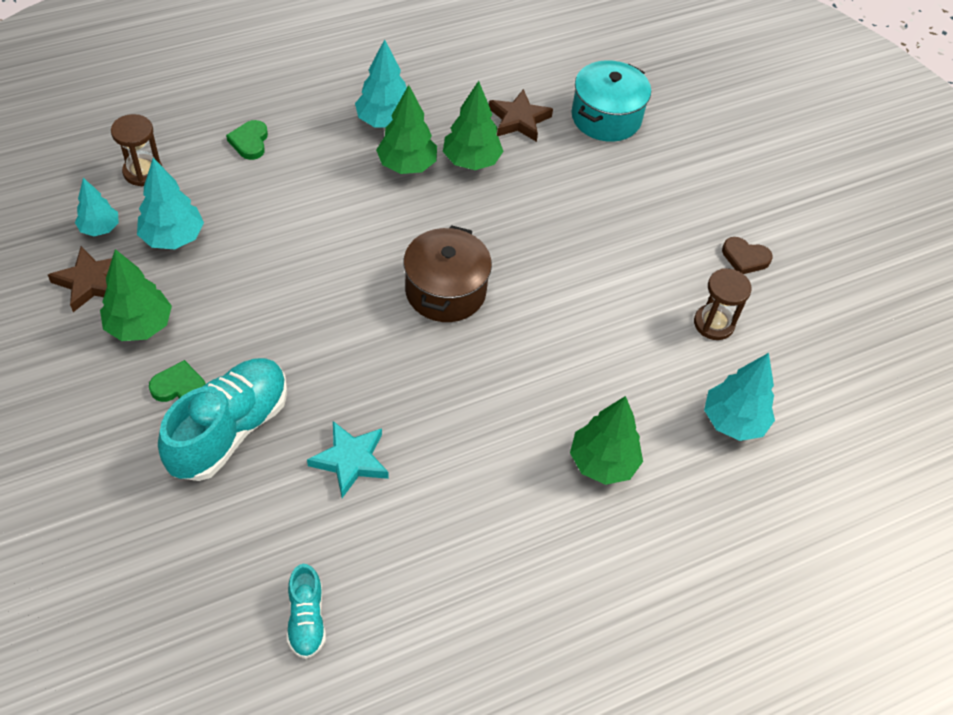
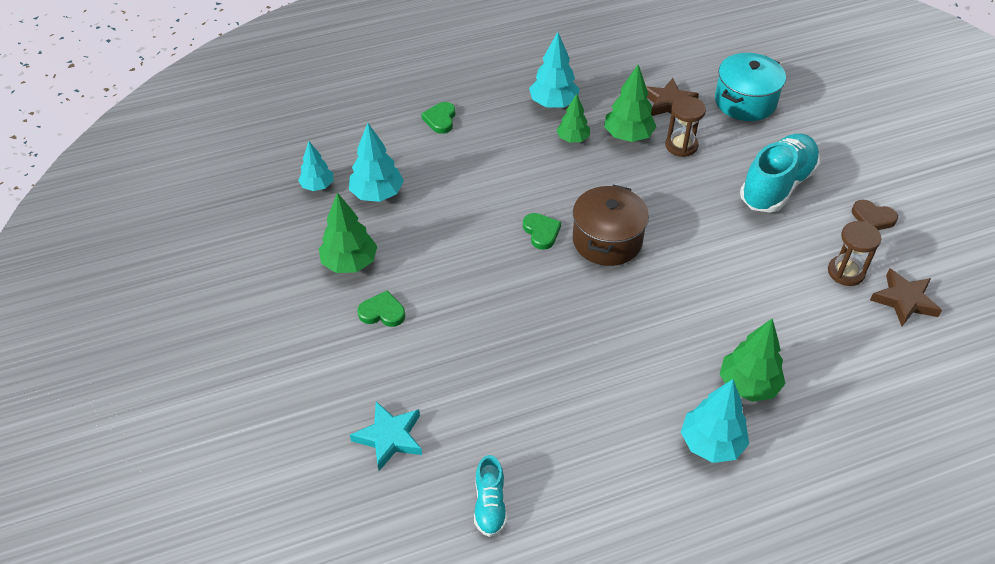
camera: 10 degrees right, 5 degrees down
brown star [48,246,112,312] -> brown star moved to [870,268,942,326]
brown hourglass [111,114,162,186] -> brown hourglass moved to [665,96,706,157]
turquoise shoe [158,358,287,481] -> turquoise shoe moved to [740,133,820,213]
turquoise star [307,421,388,498] -> turquoise star moved to [350,402,422,471]
green tree [376,85,437,174] -> green tree [557,94,590,143], size x0.65
turquoise tree [704,353,775,441] -> turquoise tree moved to [681,379,749,463]
none -> green heart [523,213,561,250]

